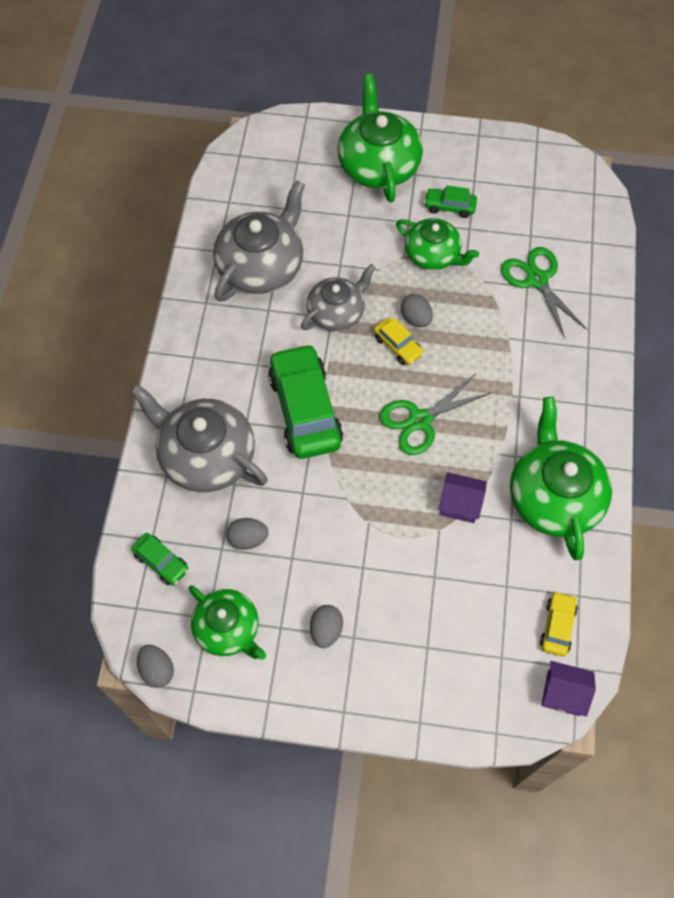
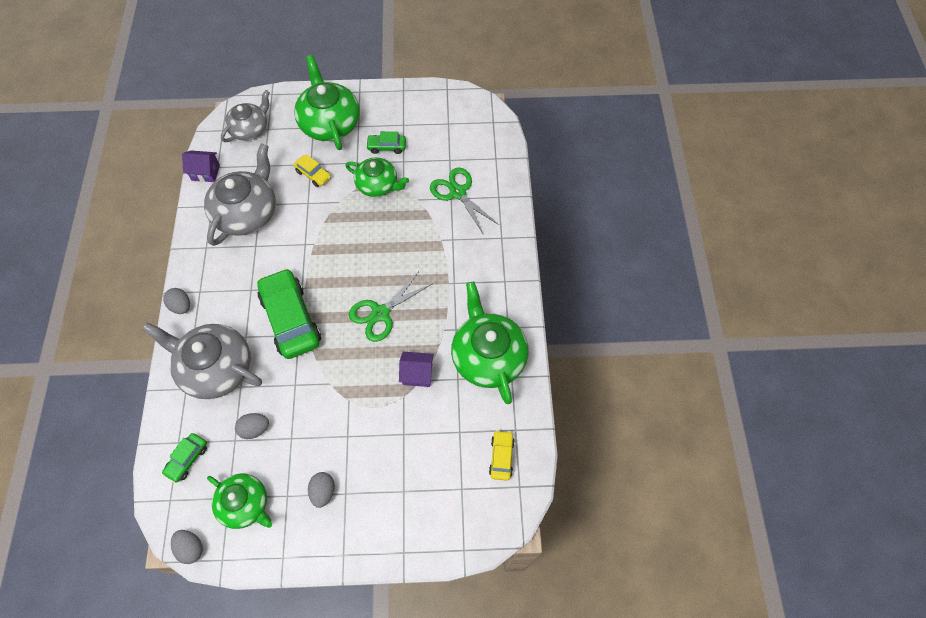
camera: 10 degrees left, 0 degrees up
green car [131,533,189,586] -> green car turned 90 degrees clockwise [162,433,207,483]
grey teapot [301,264,376,331] -> grey teapot moved to [221,90,270,142]
yellow car [374,318,424,365] -> yellow car moved to [294,154,331,187]
grey egg [401,294,433,327] -> grey egg moved to [163,288,190,314]
purple house [541,661,596,717] -> purple house moved to [182,150,220,182]

